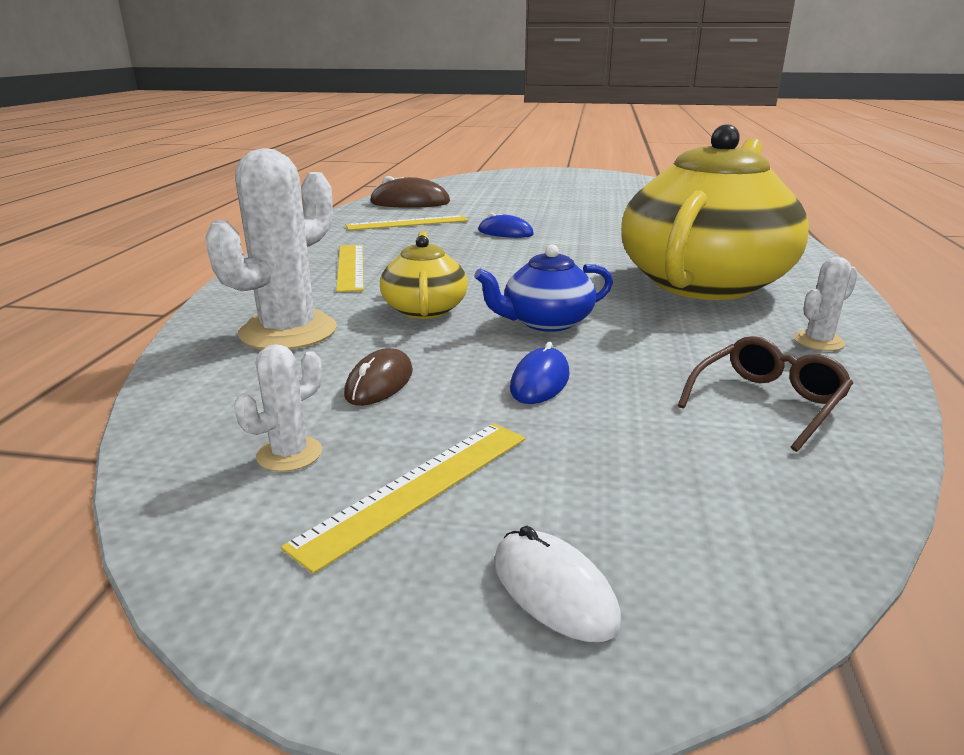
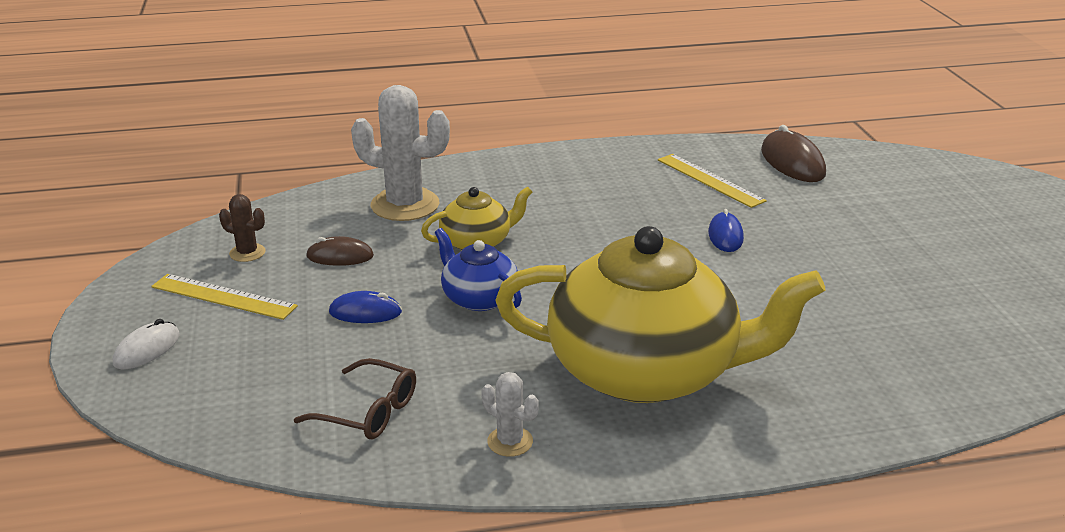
camera: 70 degrees right, 5 degrees up
white cactus [234,344,322,472] -> brown cactus [219,194,266,262]
yellow ruler [336,245,364,292] -> none

